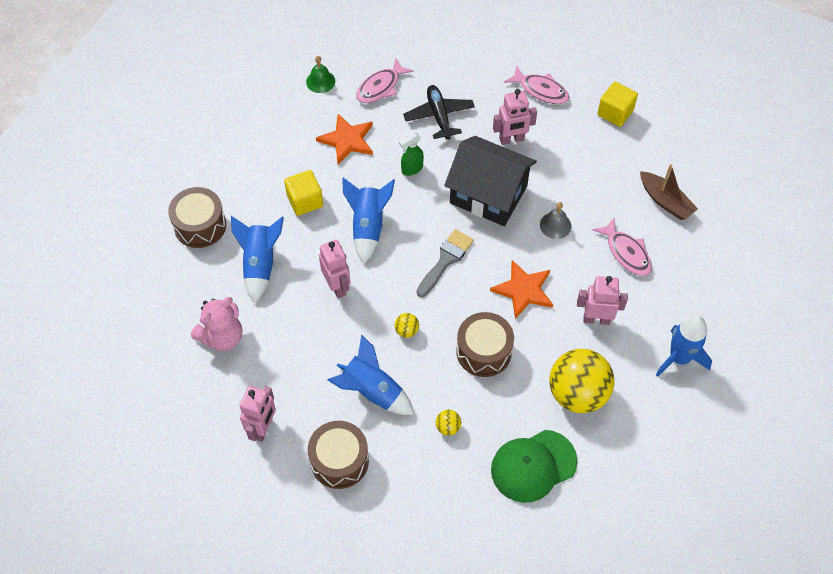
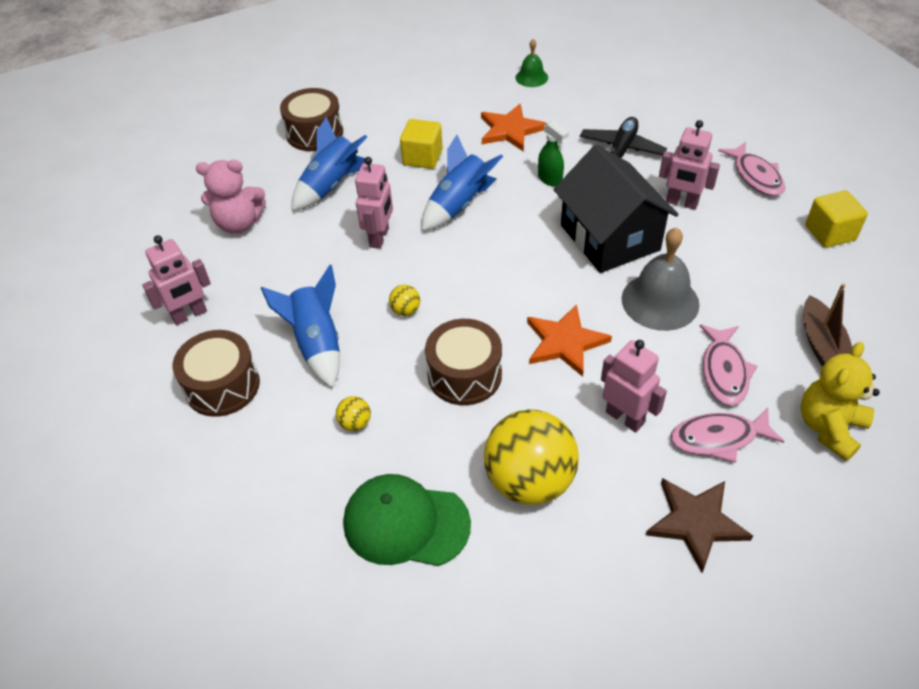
camera: 40 degrees right, 10 degrees down
pink fish [356,58,414,103] -> pink fish moved to [671,408,785,463]
green spray bottle [399,132,424,176] -> green spray bottle turned 135 degrees counterclockwise [538,120,569,187]
grey brush [416,229,474,297] -> none
grey bell [540,202,571,239] -> grey bell [622,227,700,331], size x1.80
blue rocket [656,315,712,377] -> brown star [646,478,753,572]
none -> yellow teddy bear [801,342,880,461]

